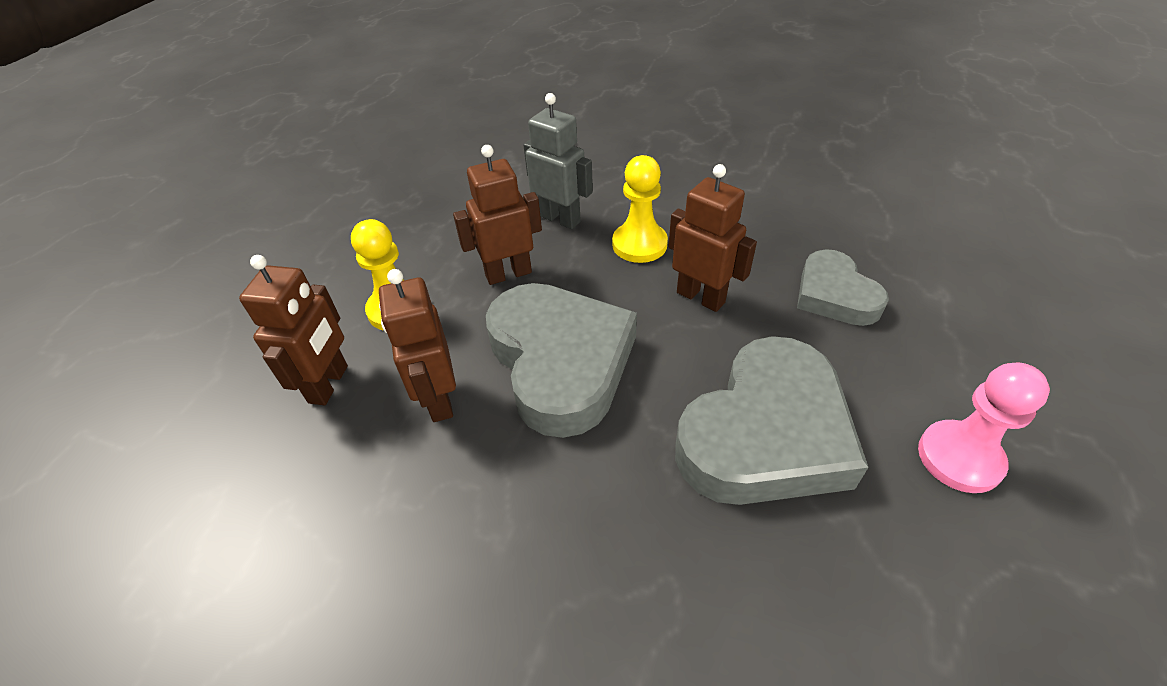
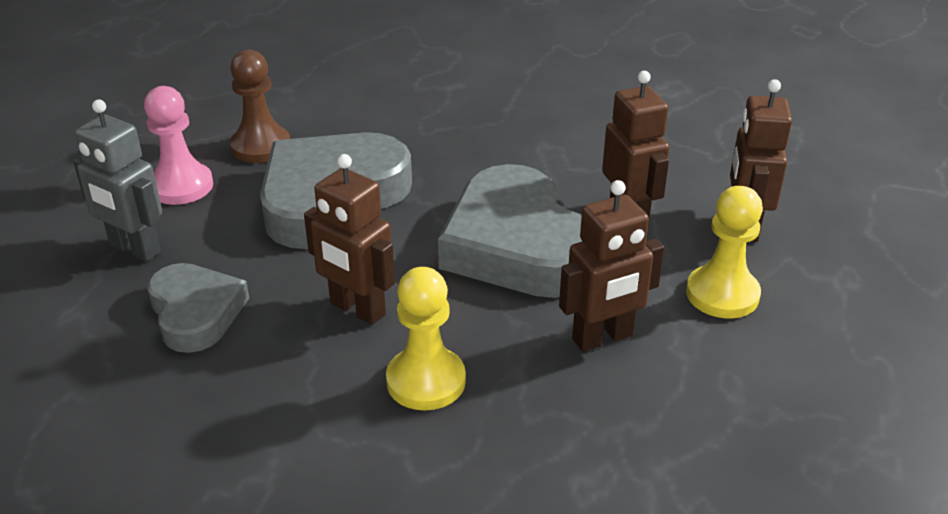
camera: 175 degrees right, 10 degrees down
grey robot [523,93,593,229] -> grey robot moved to [73,99,162,262]
none -> brown pawn [230,49,290,163]

